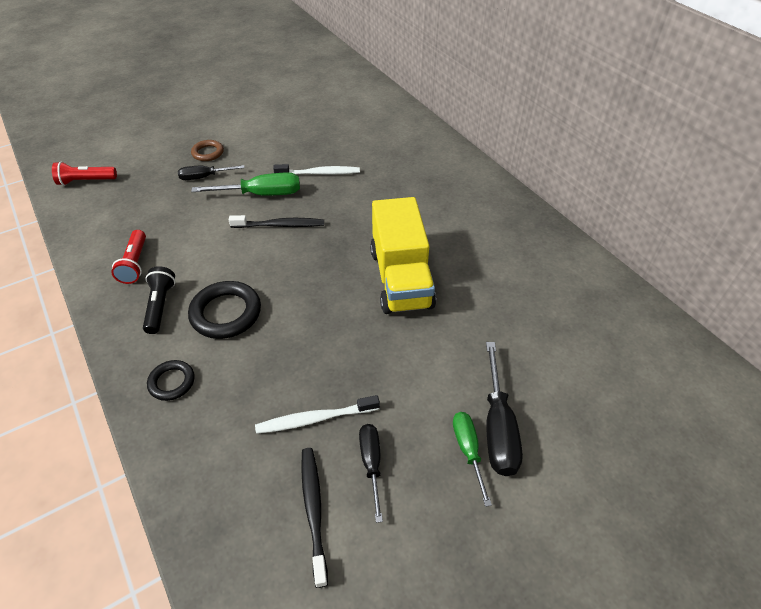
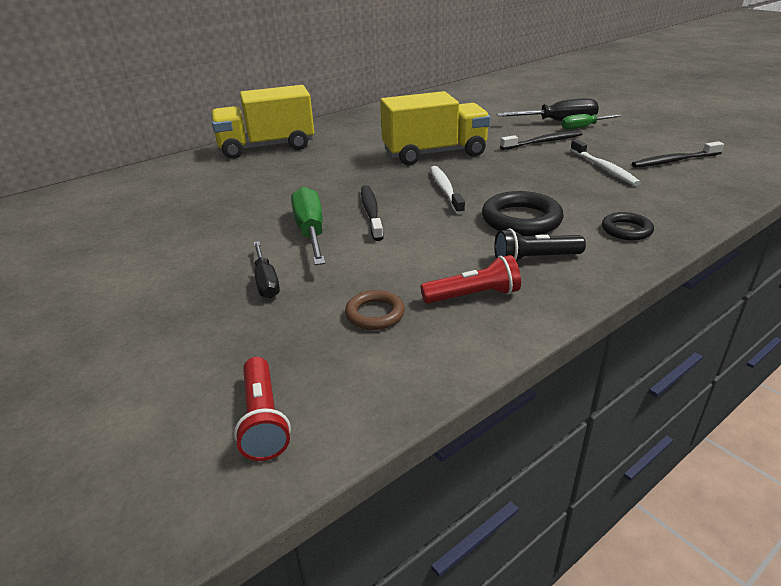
camera: 95 degrees left, 15 degrees down
brown ring [191,140,224,161] -> brown ring moved to [345,290,405,330]
white toothbrush [273,164,360,175] -> white toothbrush moved to [430,166,465,215]
black screwdriver [359,424,383,523] -> none
none -> yellow truck [211,85,314,159]
none -> black toothbrush [500,131,583,150]

